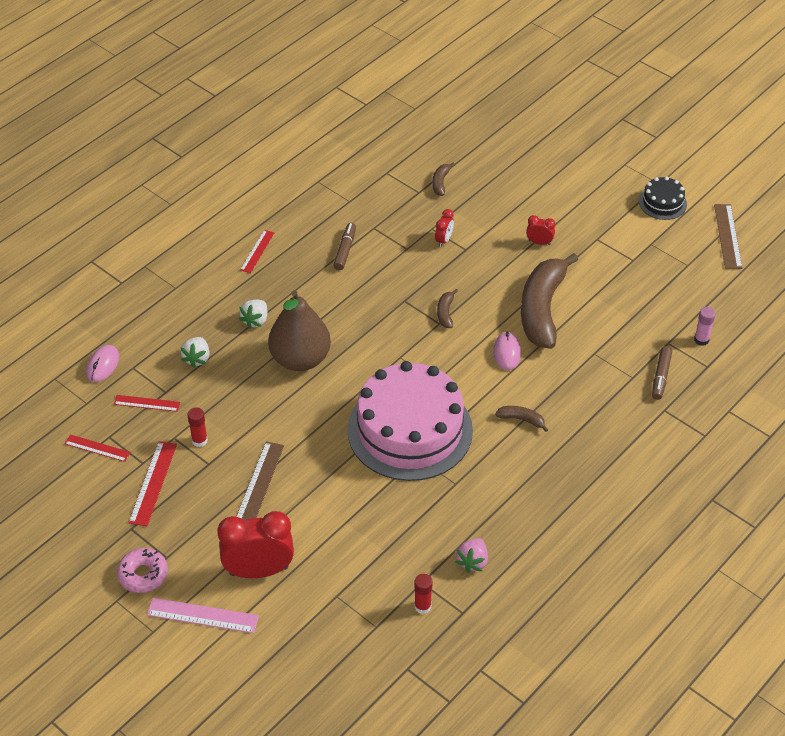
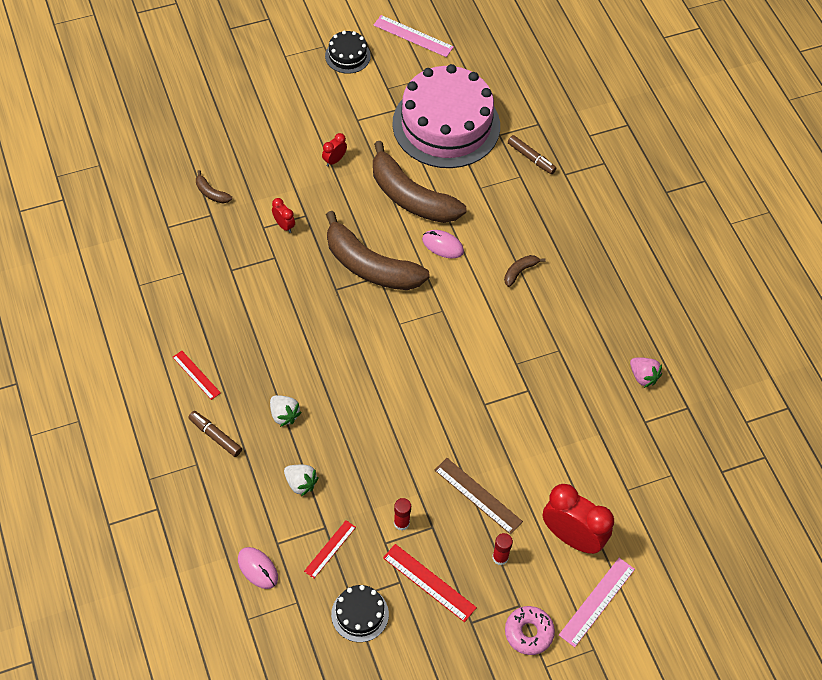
camera: 65 degrees left, 10 degrees up
red ruler [65,434,130,462] -> black cake [331,585,389,642]
red clock [217,511,294,578] -> red clock turned 105 degrees clockwise [543,484,614,554]
brown pear [268,290,331,371] -> none
brown marker [333,223,356,270] -> brown marker moved to [188,411,242,457]
pink cake [347,361,473,481] -> pink cake moved to [392,64,500,168]
red glue stick [414,574,433,614] -> red glue stick moved to [492,533,513,565]
brown banana [437,289,458,328] -> brown banana [326,211,430,290], size x2.47
pink glue stick [694,307,716,346] -> none
brown ruler [714,204,742,269] -> pink ruler [374,15,454,57]

